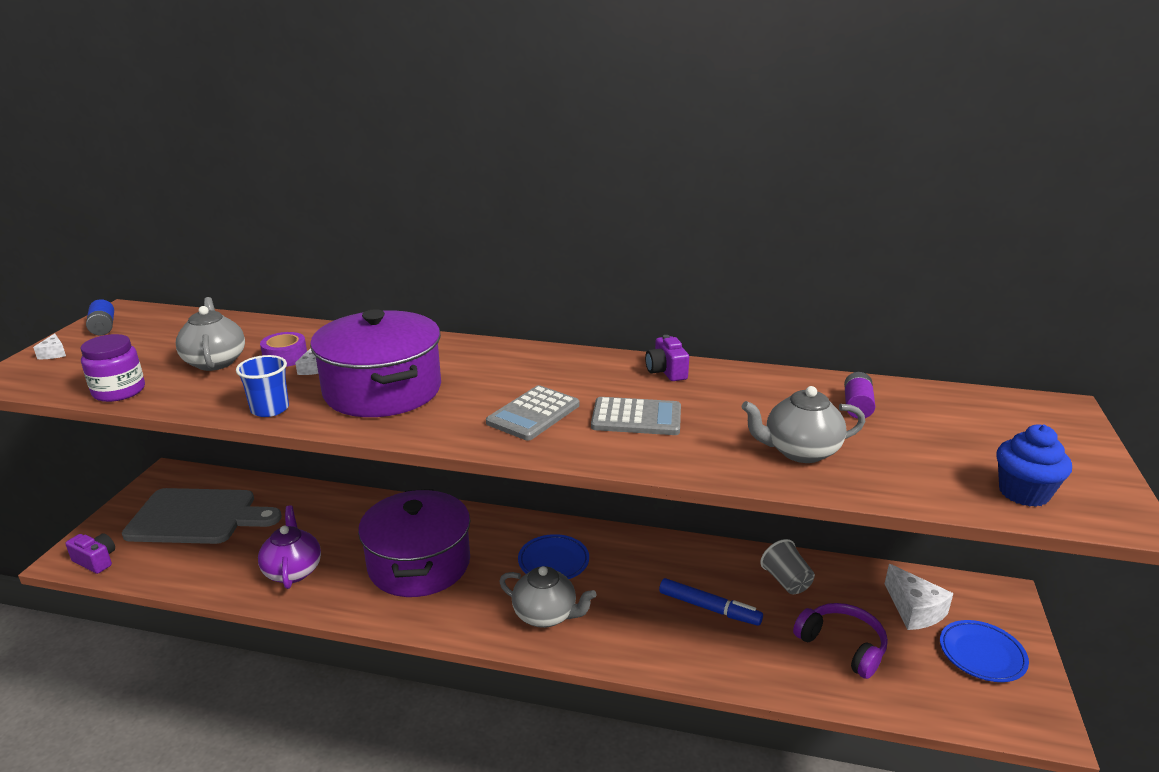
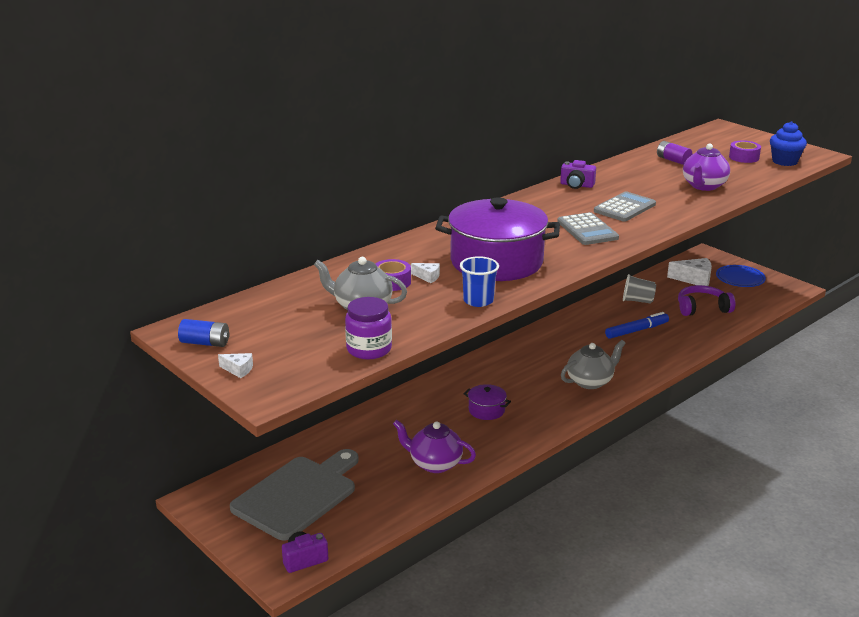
camera: 55 degrees left, 0 degrees up
purple pot [358,489,470,597] -> purple pot [464,384,511,420], size x0.43
blue plate [518,534,589,579] -> none
grey teapot [741,386,865,463] -> purple teapot [683,143,730,191]
none -> purple tape [729,141,761,163]

